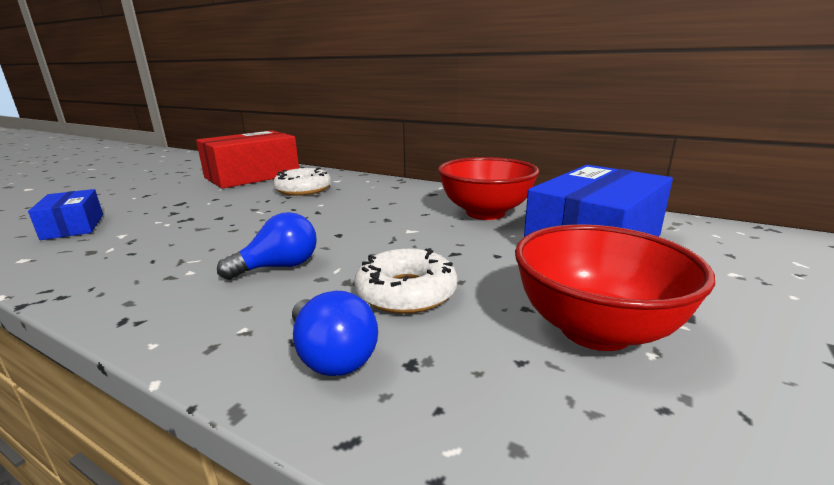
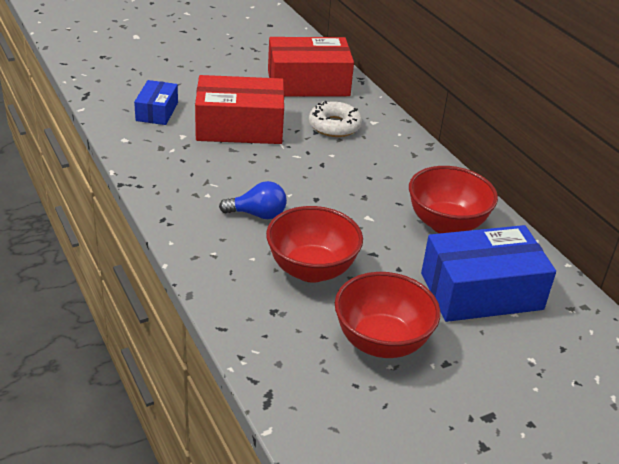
camera: 30 degrees right, 15 degrees up
blue light bulb [292,291,378,376] -> none
white donut [354,248,458,314] -> red bowl [266,206,363,283]
none -> red box [195,75,284,144]

